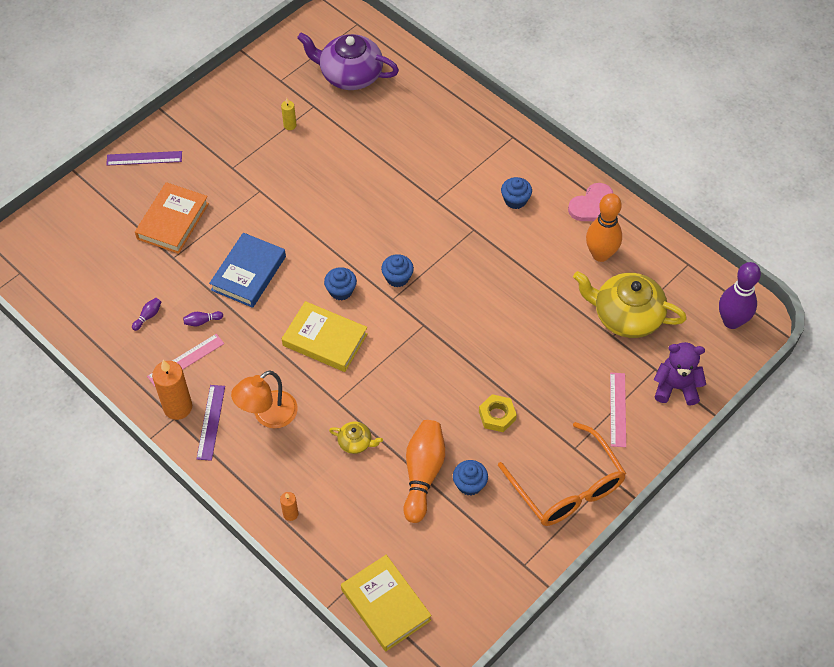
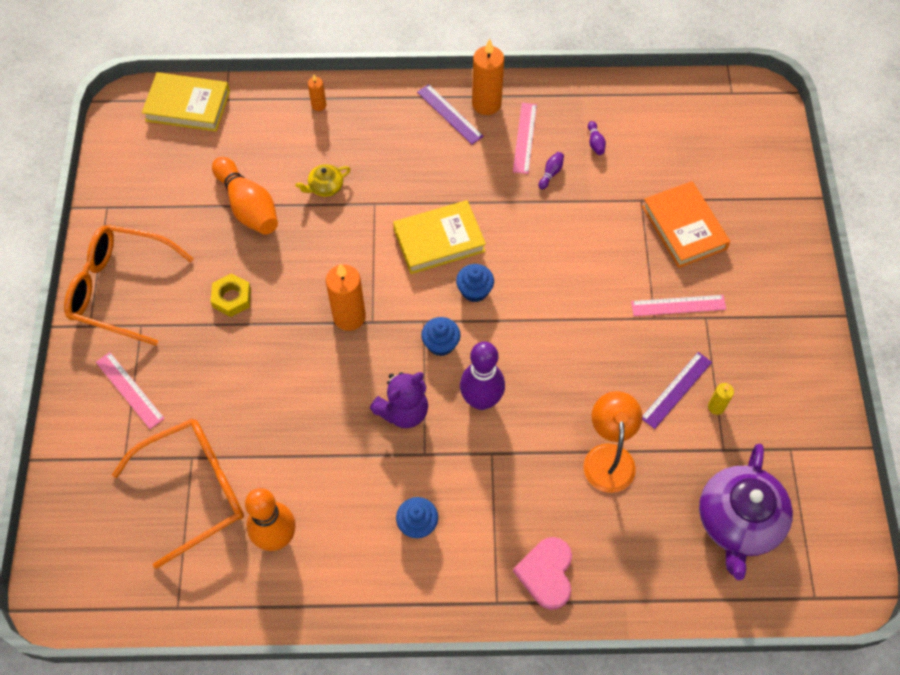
camera: 135 degrees right, 5 degrees up
purple ruler [106,151,182,166] -> purple ruler moved to [642,352,712,429]
blue book [209,233,286,308] -> none
orange lamp [231,370,298,428] -> orange lamp moved to [583,391,642,493]
purple teapot [297,33,399,90] -> purple teapot turned 135 degrees clockwise [699,444,793,580]
blue cupcake [453,460,488,495] -> none
pink heart [568,183,613,221] -> pink heart moved to [513,537,572,610]
yellow teapot [573,271,687,338] -> orange glasses [112,419,244,569]
purple teddy bear [654,342,706,406] -> purple teddy bear moved to [370,372,428,428]
purple bowling pin [719,262,761,329] -> purple bowling pin moved to [460,342,505,410]
none -> orange candle [326,264,366,331]
none -> pink ruler [631,295,726,316]

